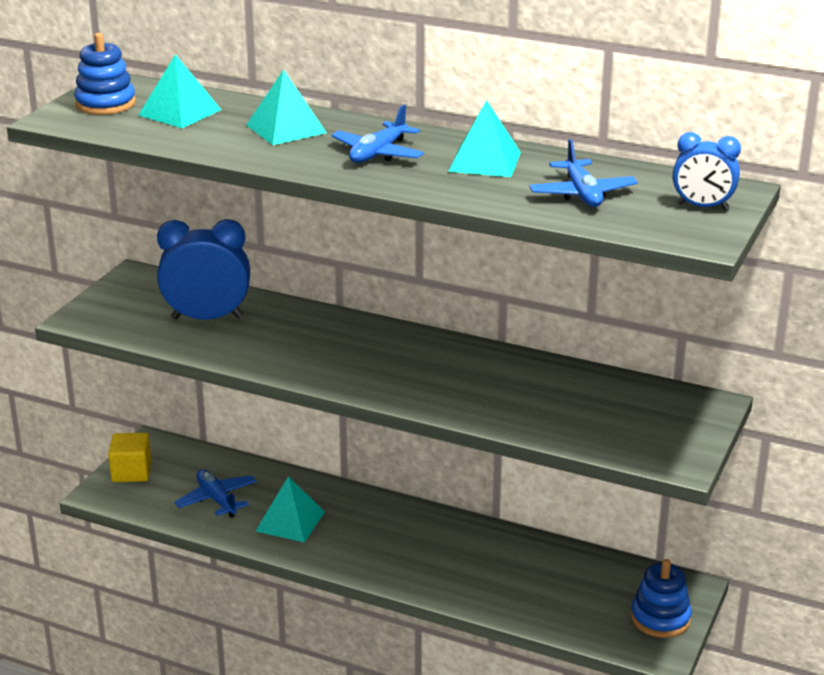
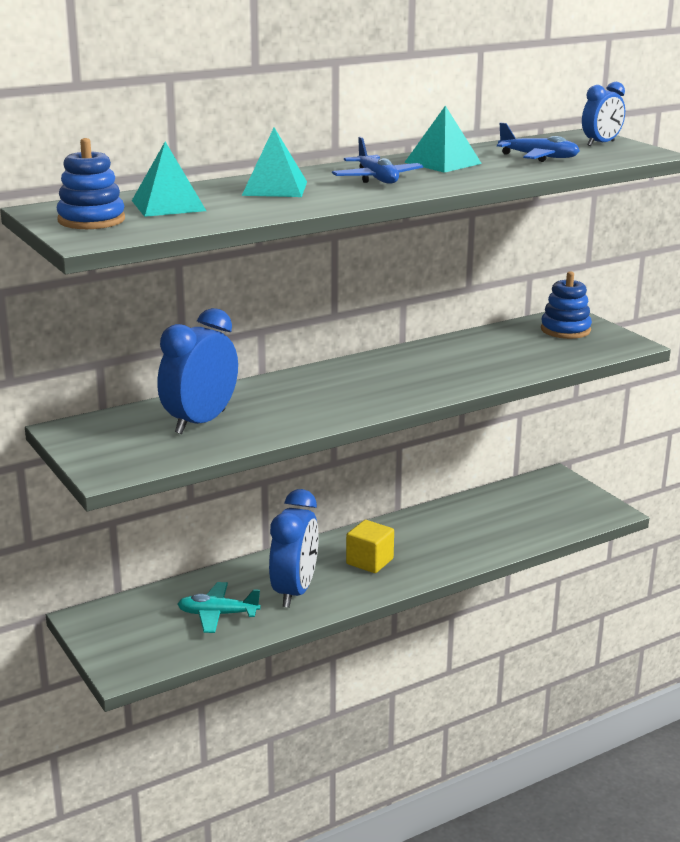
camera: 55 degrees left, 5 degrees down
yellow cube [108,433,151,482] -> yellow cube moved to [346,520,394,573]
blue plane [174,469,257,518] -> turquoise plane [178,582,261,633]
turquoise pyramid [256,477,325,542] -> blue clock [269,489,319,608]
blue stacking toy [631,559,692,638] -> blue stacking toy moved to [541,271,592,339]

